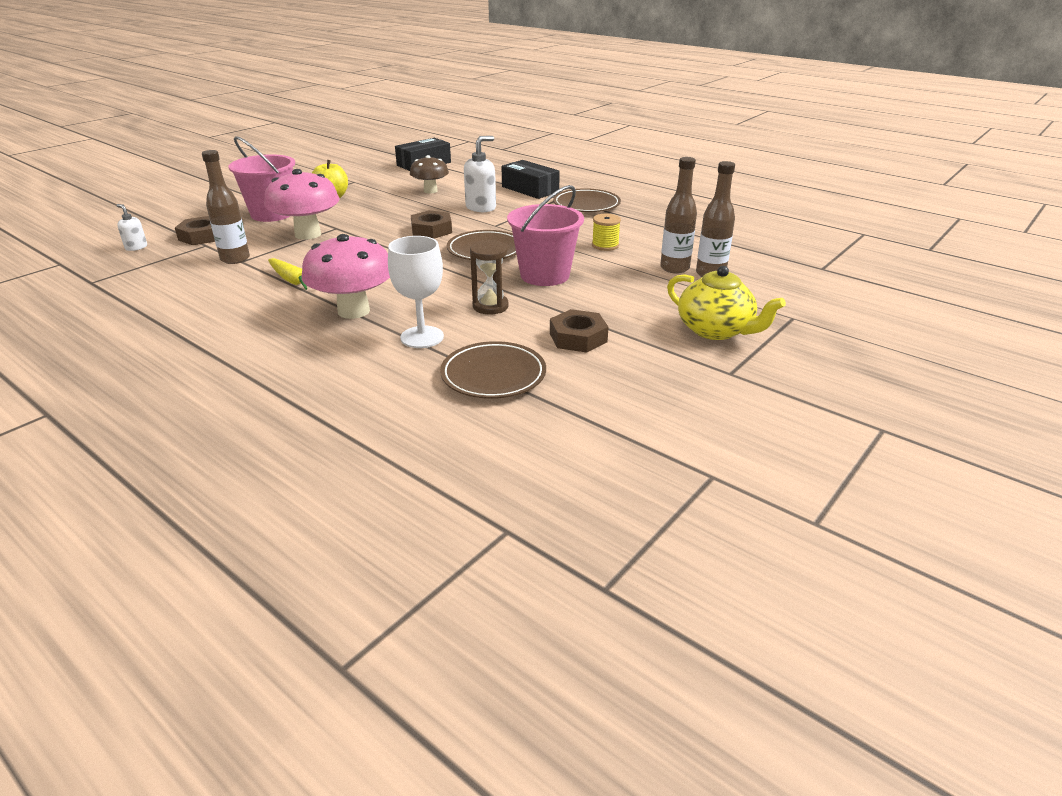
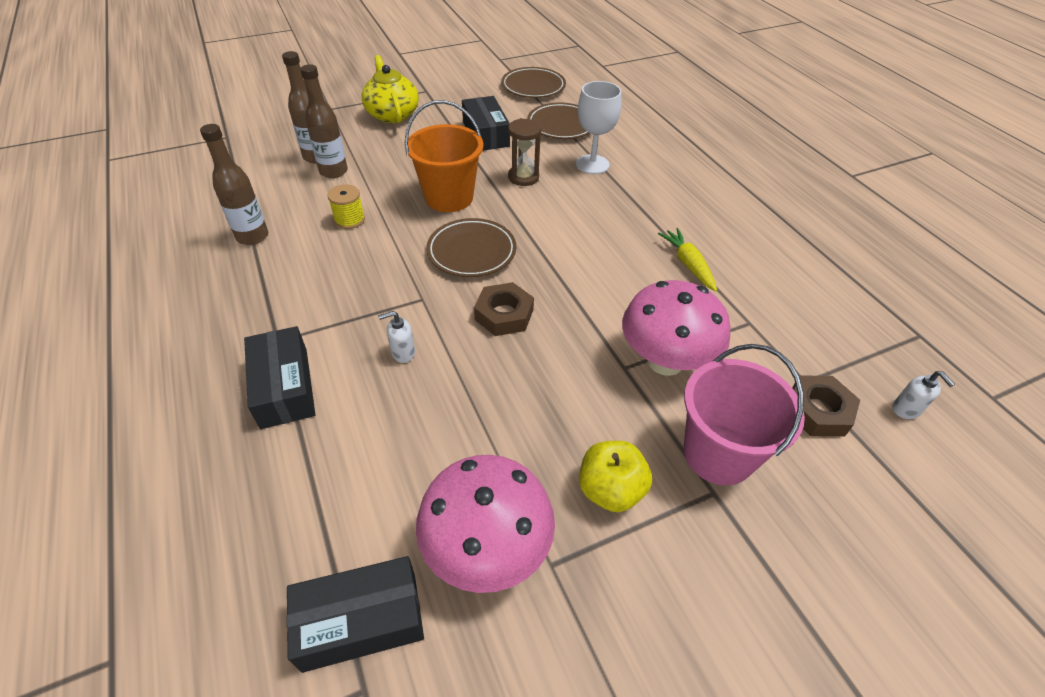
camera: 155 degrees left, 15 degrees up
brown bottle [202,150,250,264] -> brown bottle moved to [200,124,268,245]
pink mushroom [301,234,390,319] -> pink mushroom moved to [416,455,555,593]
brown mushroom [410,155,449,193] -> none
white soap dispenser [464,136,496,212] -> white soap dispenser [378,311,415,363], size x0.56
pink bucket [507,185,584,286] -> orange bucket [405,100,484,212]
brown nut [550,309,609,353] -> black box [462,96,510,151]
brown plate [553,188,621,212] -> brown plate moved to [501,67,566,98]

